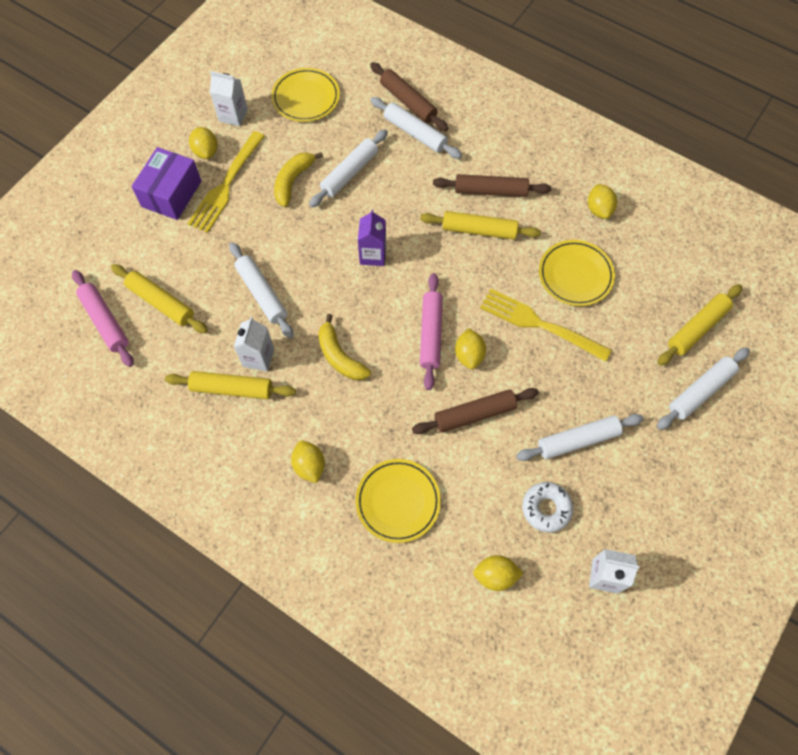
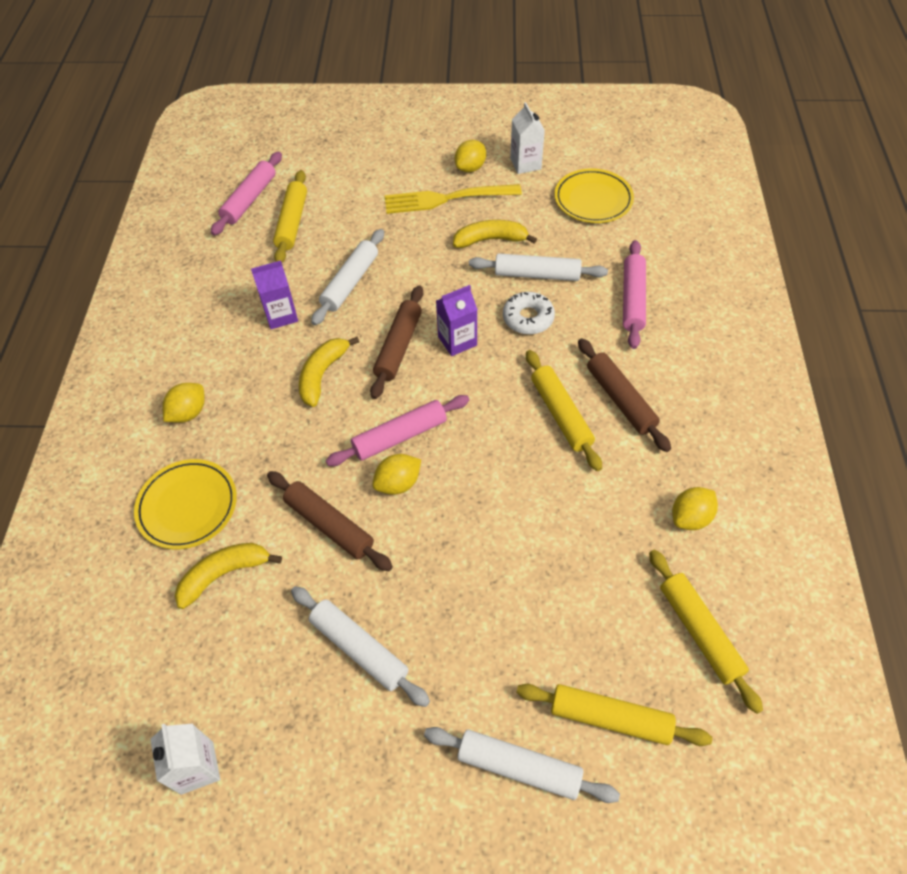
camera: 60 degrees right, 10 degrees down
purple box [131,147,201,220] -> none
yellow rolling pin [165,371,296,399] -> yellow rolling pin moved to [649,550,763,714]
white carton [234,317,274,371] -> purple carton [251,261,298,329]
brown rolling pin [370,62,448,131] -> brown rolling pin moved to [370,285,423,399]
white rolling pin [370,97,462,159] -> pink rolling pin [623,240,646,349]
yellow lemon [473,555,523,591] -> none
yellow fork [480,289,612,362] -> none
white donut [522,482,573,532] -> white donut moved to [503,292,555,335]
yellow plate [539,240,615,306] -> none
none -> yellow banana [175,543,282,609]

